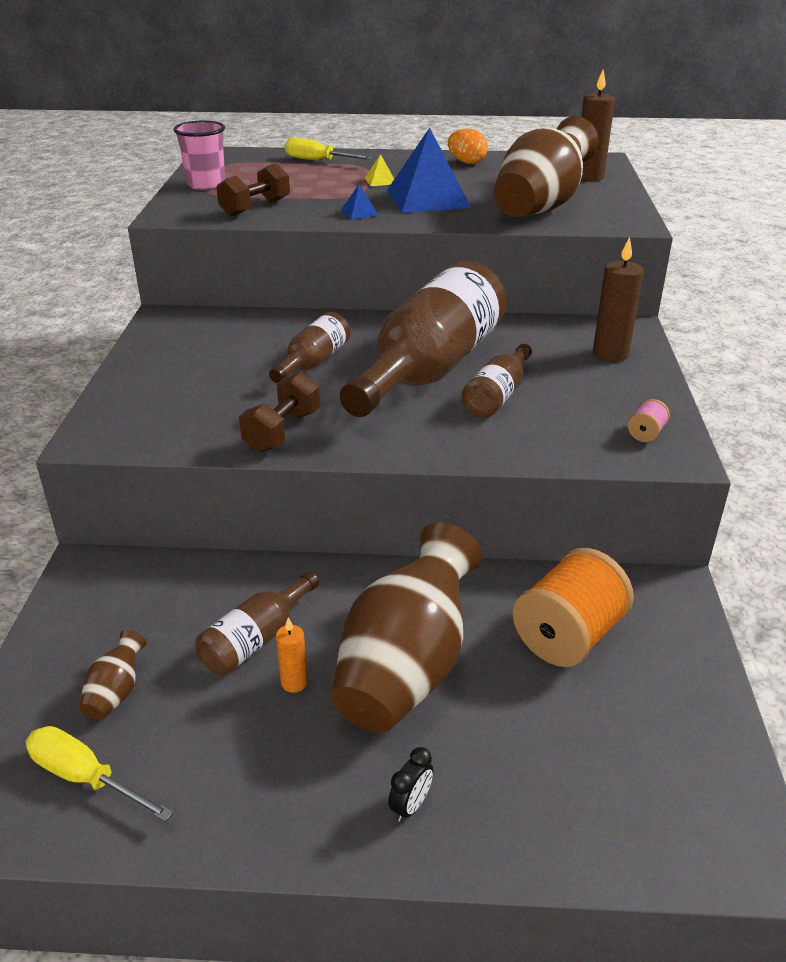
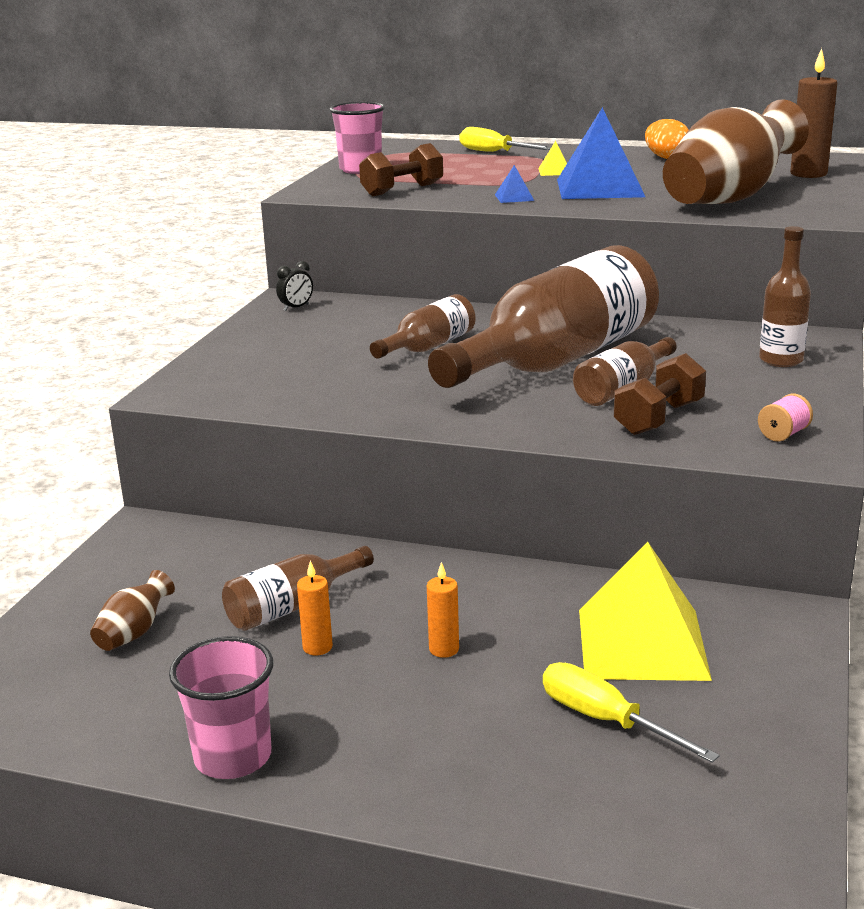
camera: 15 degrees right, 10 degrees down
yellow screwdriver [26,726,174,822] -> yellow screwdriver moved to [543,662,719,763]
brown dumbbell [239,372,320,452] -> brown dumbbell moved to [614,353,706,435]
brown vase [331,523,482,733] -> orange candle [427,562,459,658]
black clock [388,747,433,822] -> black clock moved to [276,261,313,311]
orange spool [512,548,634,667] -> yellow pyramid [579,542,712,681]
brown candle [593,237,644,362] -> brown bottle [759,226,811,367]
none -> pink cup [169,636,273,779]

